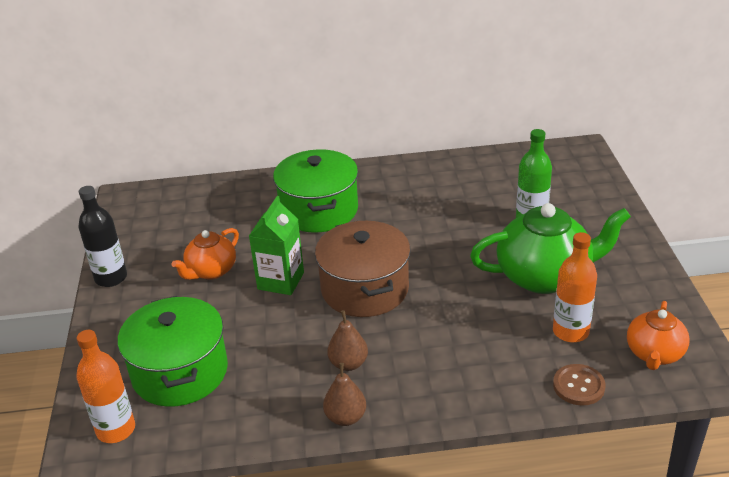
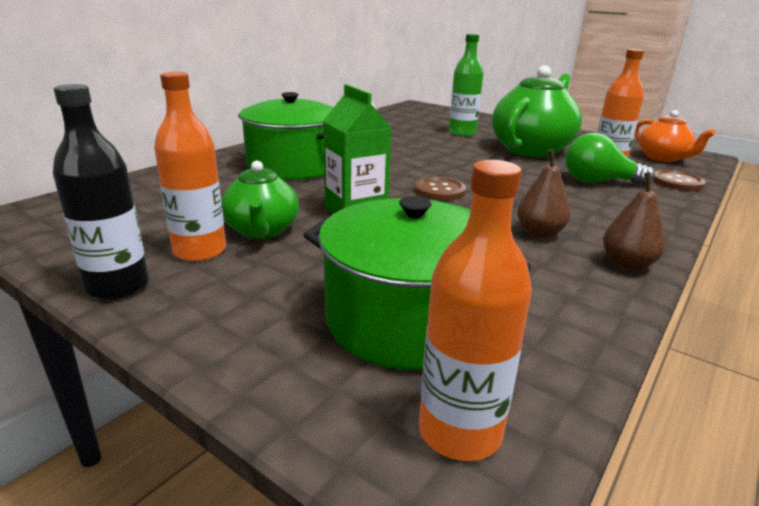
camera: 50 degrees left, 10 degrees down
orange teapot [172,228,239,280] -> green teapot [221,161,299,239]
brown pot [315,221,411,317] -> brown button [414,177,466,201]
none -> orange bottle [154,72,226,261]
none -> green light bulb [565,133,655,185]

